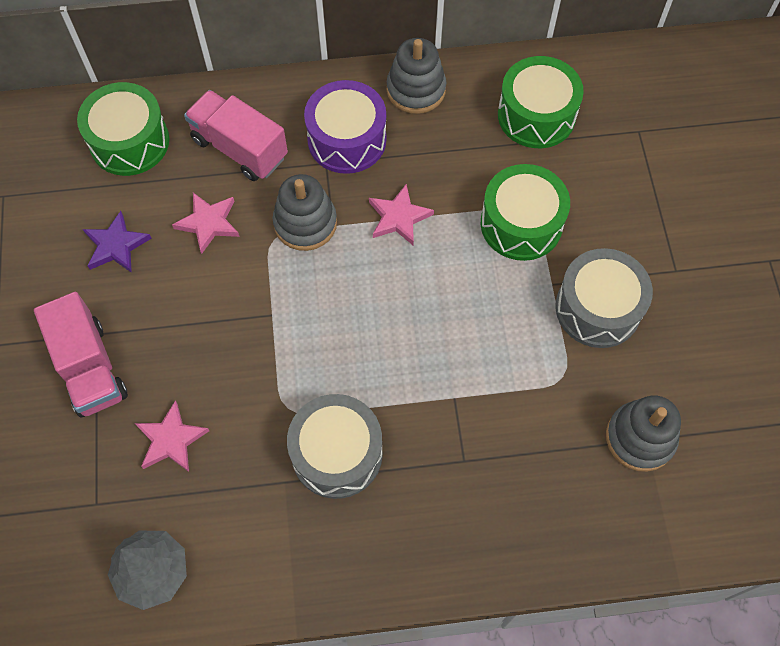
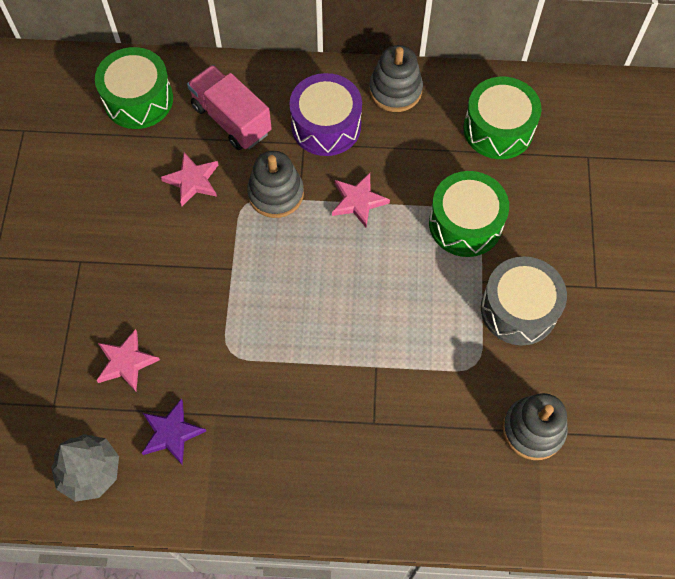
camera: 10 degrees right, 0 degrees up
pink truck [34,292,128,417] -> none
purple star [83,211,152,273] -> purple star moved to [142,399,206,464]
grey drum [287,394,383,499] -> none

